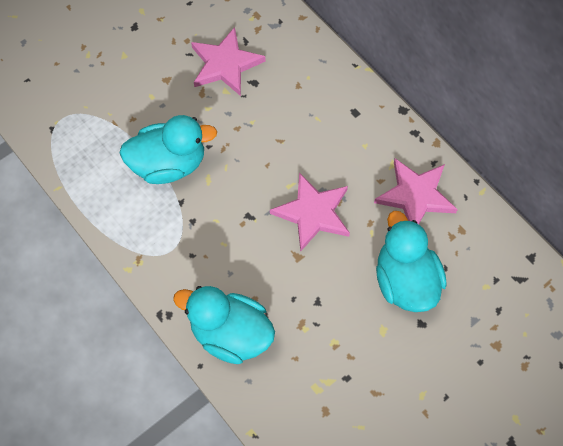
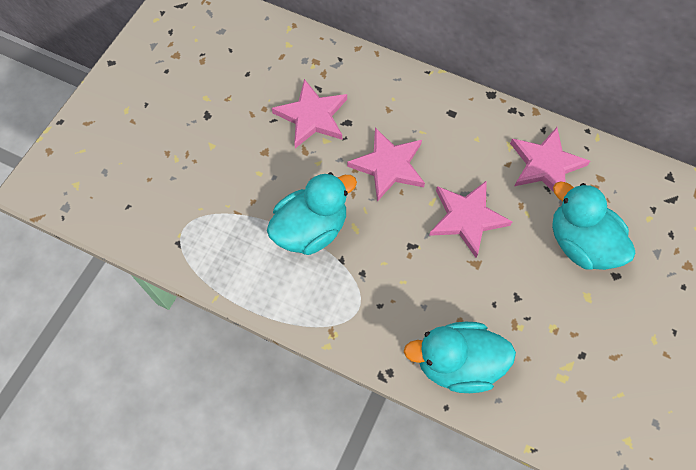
camera: 25 degrees left, 0 degrees up
none -> pink star [347,128,425,202]

